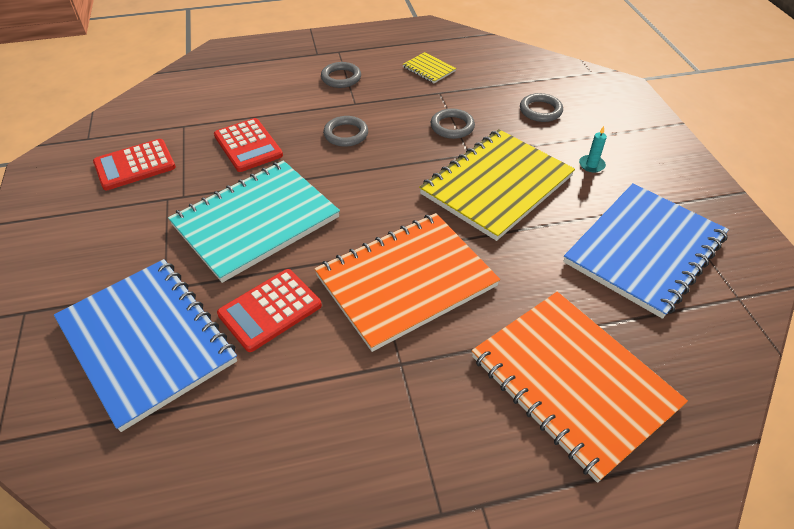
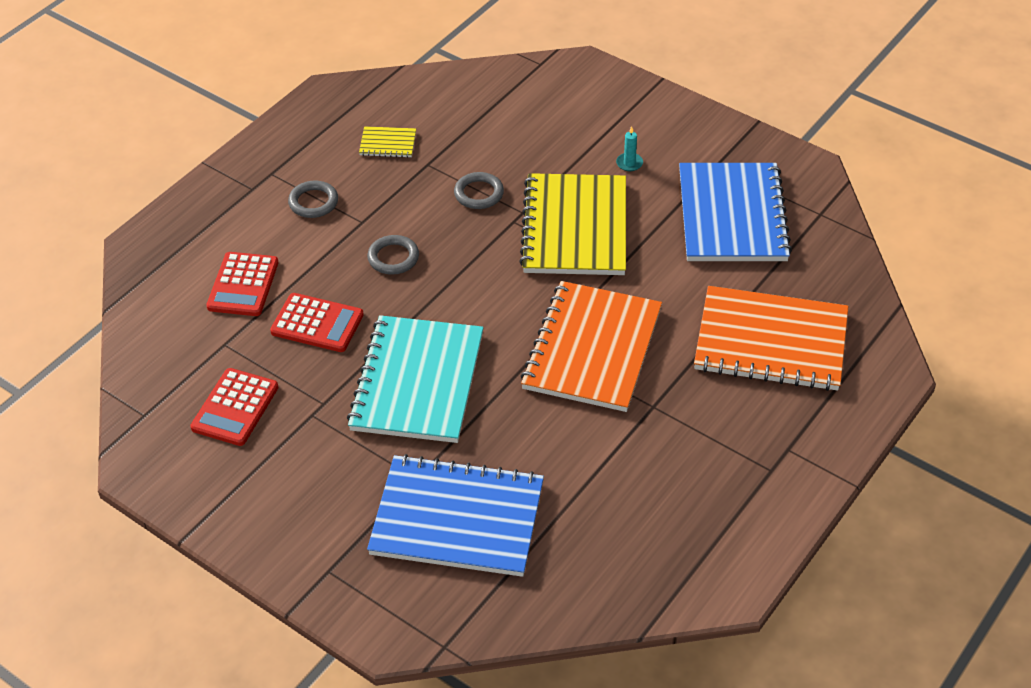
camera: 40 degrees left, 0 degrees up
red calculator [217,269,322,352] -> red calculator moved to [206,252,279,316]
grey ring [520,93,563,122] -> none

